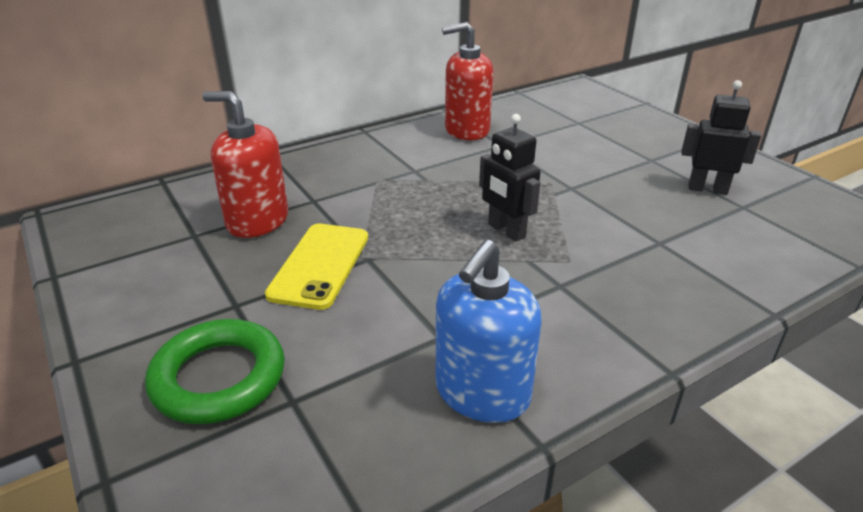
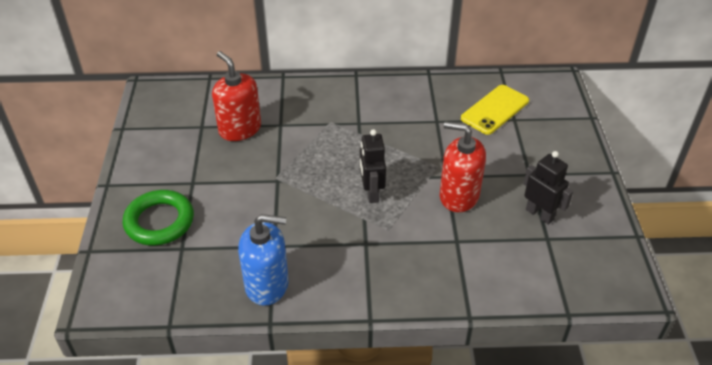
camera: 30 degrees right, 10 degrees up
yellow phone [265,224,368,310] -> yellow phone moved to [461,85,529,135]
blue soap dispenser [436,240,541,423] -> blue soap dispenser turned 150 degrees counterclockwise [238,214,289,306]
red soap dispenser [442,22,493,140] -> red soap dispenser moved to [440,122,486,212]

